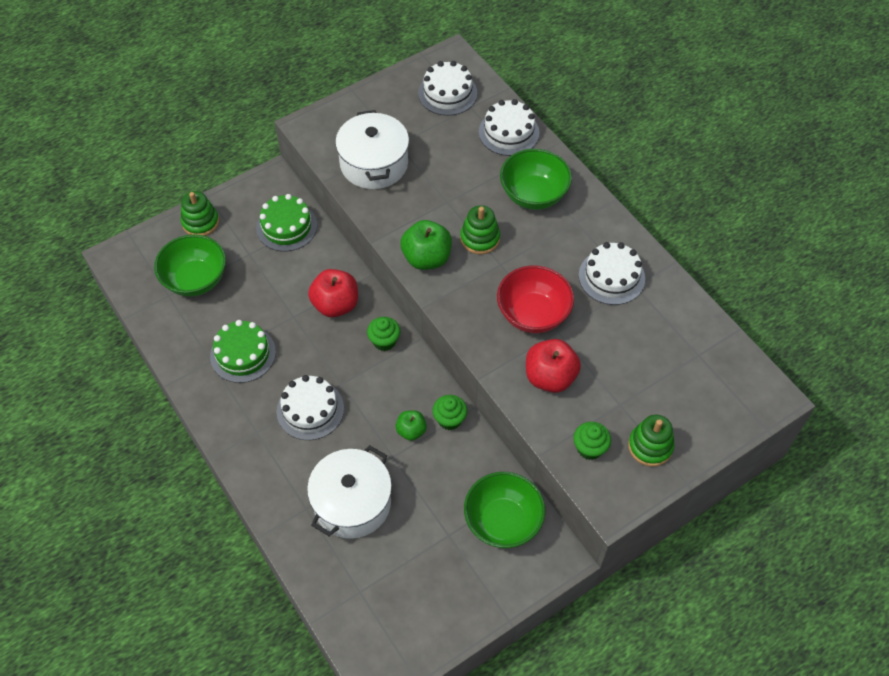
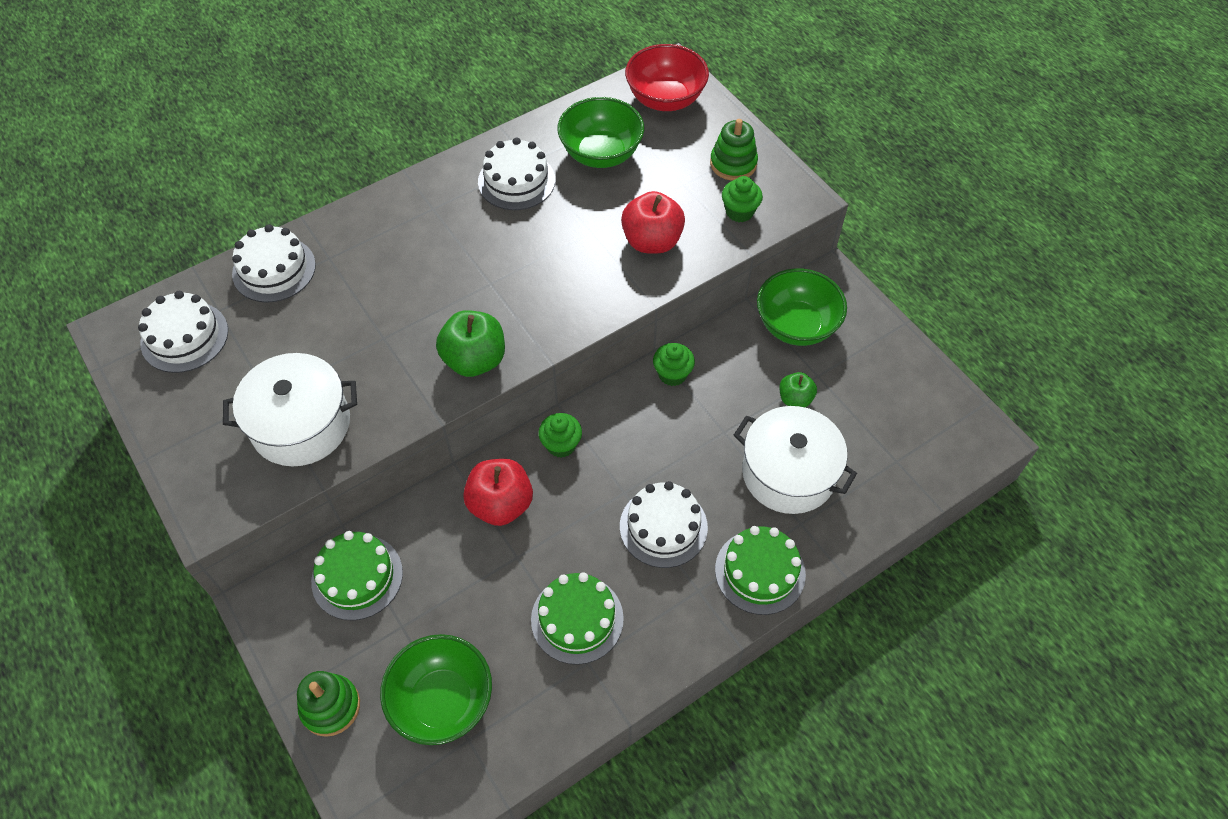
camera: 90 degrees left, 0 degrees up
green apple [395,410,427,441] -> green apple moved to [779,372,817,407]
green stacking toy [460,205,500,254] -> none
red bowl [497,265,574,333] -> red bowl moved to [625,44,709,111]
green bowl [500,149,572,210] -> green bowl moved to [557,97,644,168]
none -> green cake [715,526,806,615]

